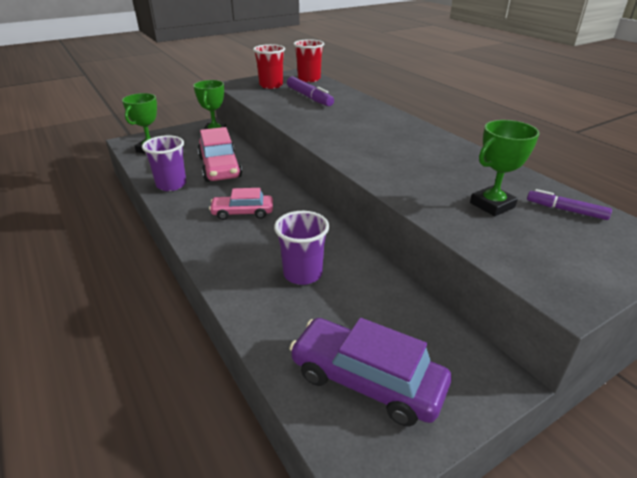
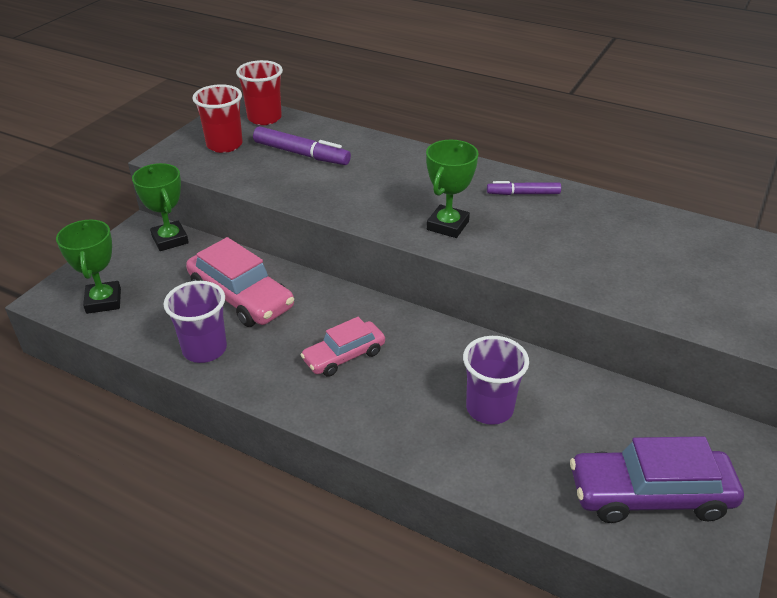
camera: 30 degrees left, 5 degrees up
green trophy [470,120,539,216] -> green trophy moved to [426,140,478,238]
purple marker [527,189,612,220] -> purple marker moved to [487,181,561,195]

